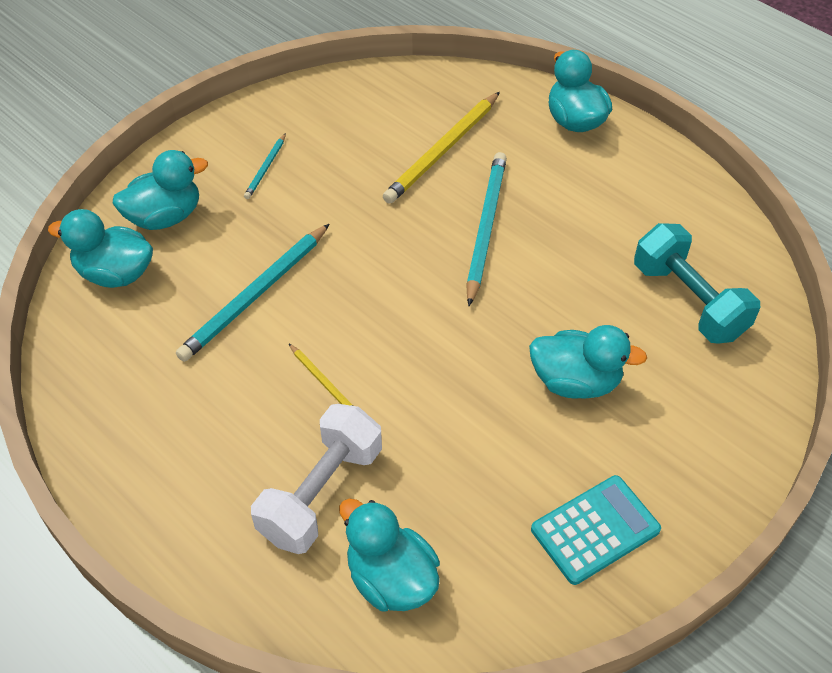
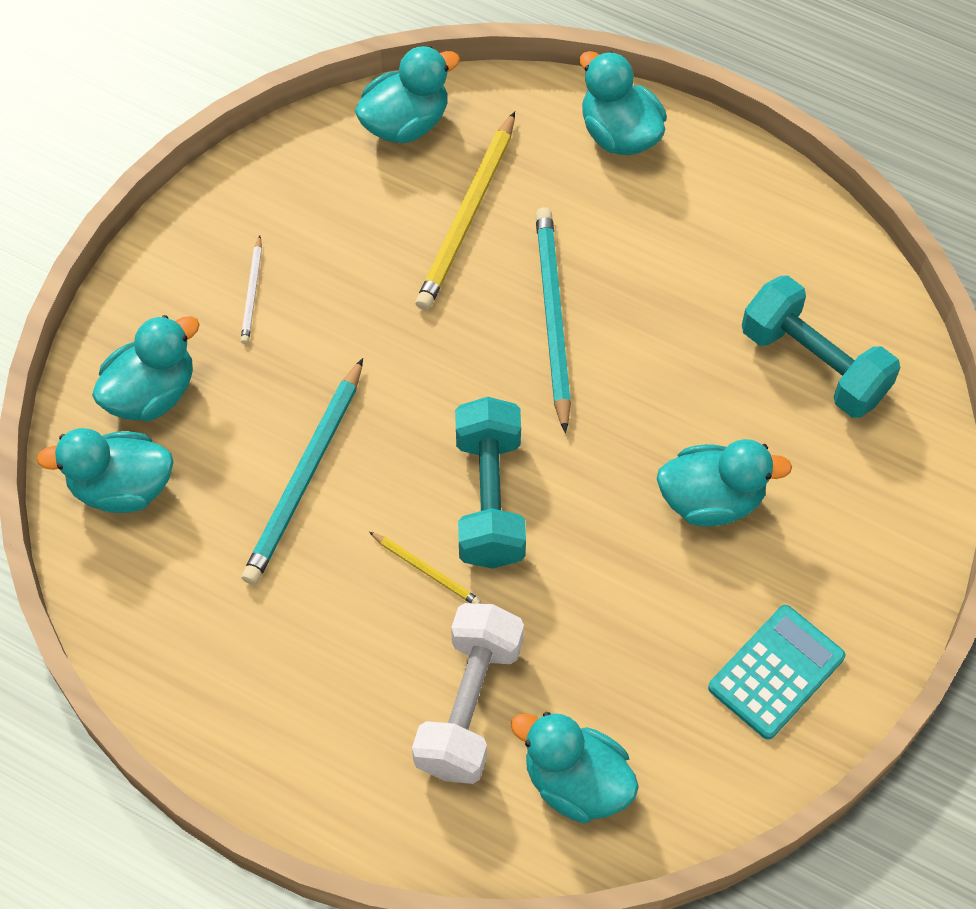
camera: 15 degrees left, 10 degrees up
turquoise pencil [244,133,286,199] -> white pencil [241,235,262,344]
none -> turquoise duck [355,46,460,143]
none -> turquoise dumbbell [455,397,526,569]

